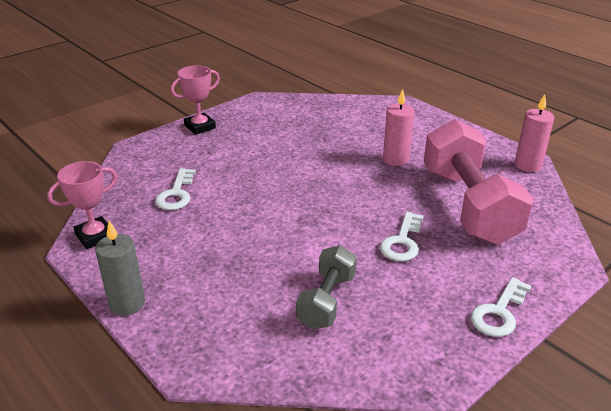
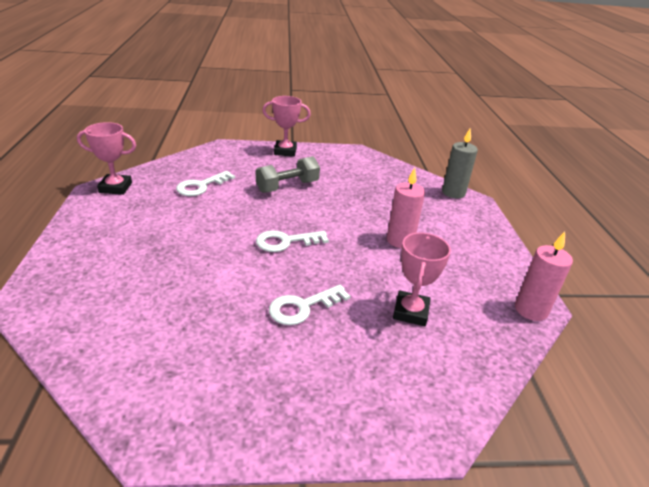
camera: 35 degrees right, 0 degrees up
grey candle [95,221,145,316] -> grey candle moved to [442,128,478,198]
grey dumbbell [296,245,357,329] -> grey dumbbell moved to [256,156,320,193]
pink dumbbell [424,119,534,245] -> pink trophy [393,232,451,326]
white key [471,277,531,337] -> white key moved to [256,230,329,252]

